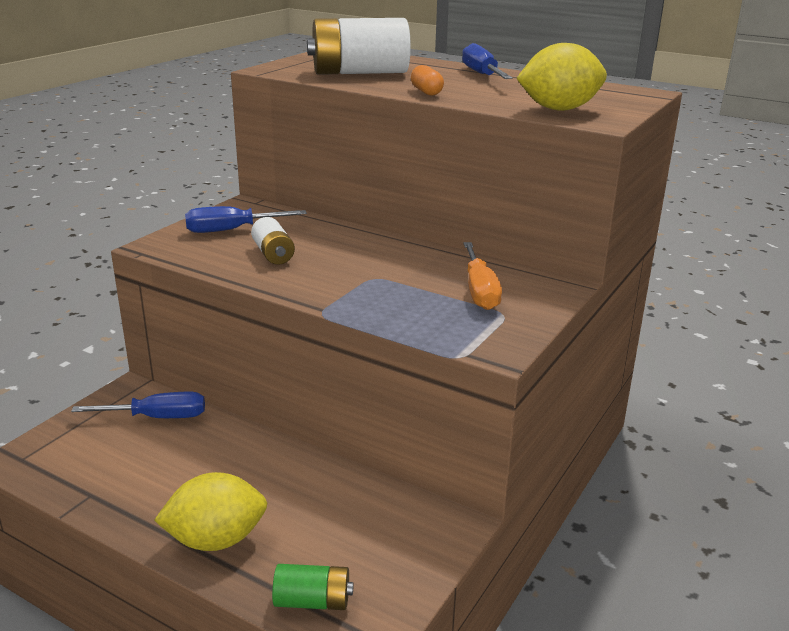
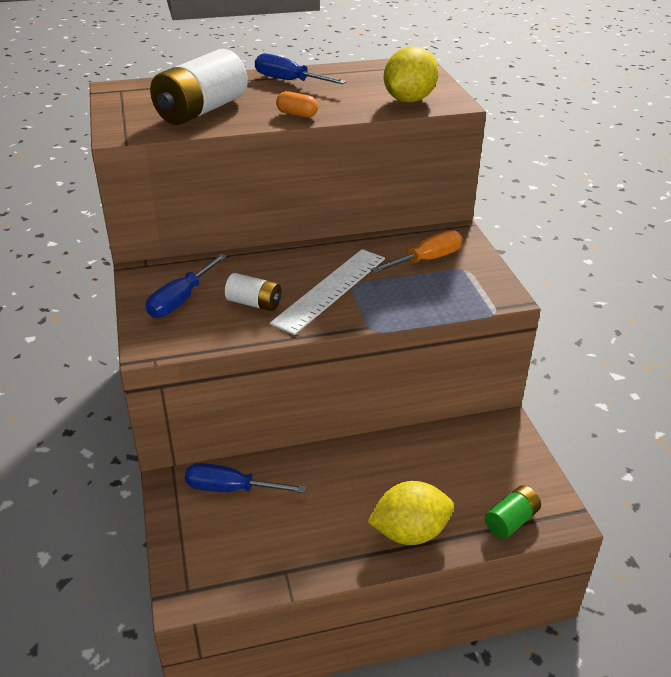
camera: 45 degrees left, 10 degrees up
blue screwdriver [71,392,205,418] -> blue screwdriver turned 120 degrees counterclockwise [185,463,306,493]
yellow lemon [154,472,267,551] -> yellow lemon turned 45 degrees clockwise [367,481,454,545]
orange screwdriver [463,242,502,310] -> orange screwdriver turned 75 degrees counterclockwise [370,230,462,273]
none -> white ruler [270,249,385,335]

